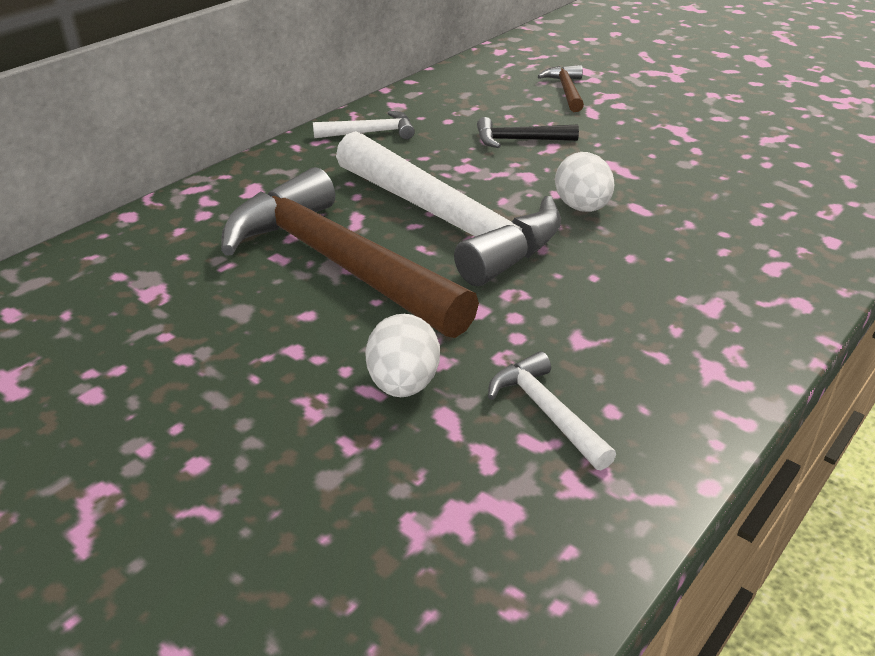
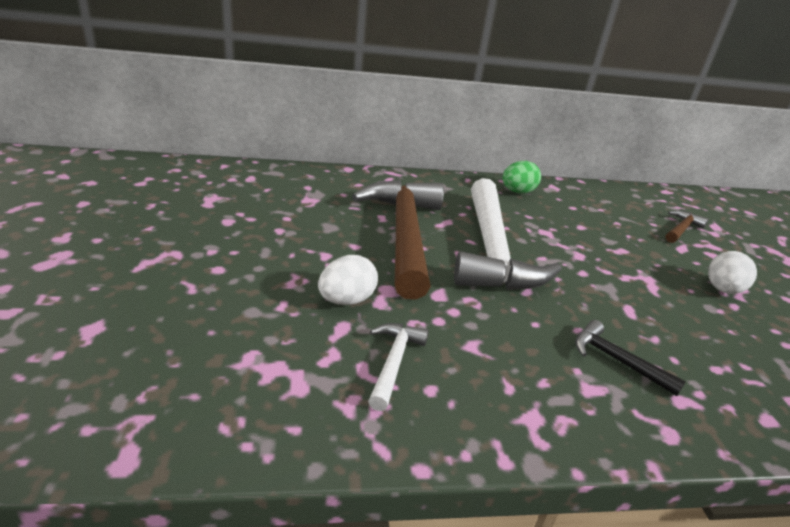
camera: 40 degrees right, 5 degrees down
white hammer [313,111,415,139] -> green egg [502,161,541,193]
black hammer [477,117,579,148] -> black hammer moved to [575,320,686,396]
white egg [555,152,614,212] -> white egg moved to [708,251,757,294]

